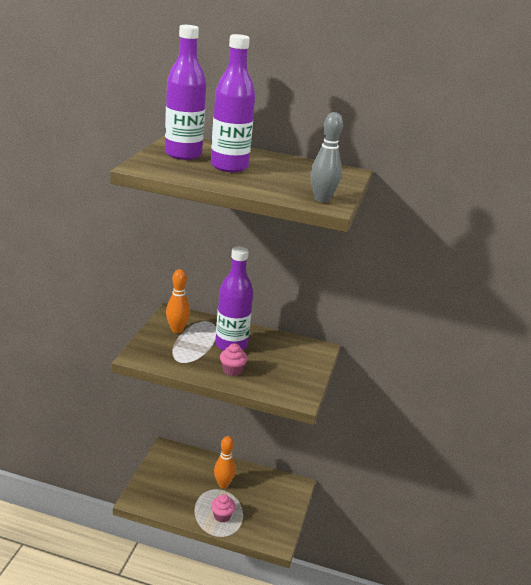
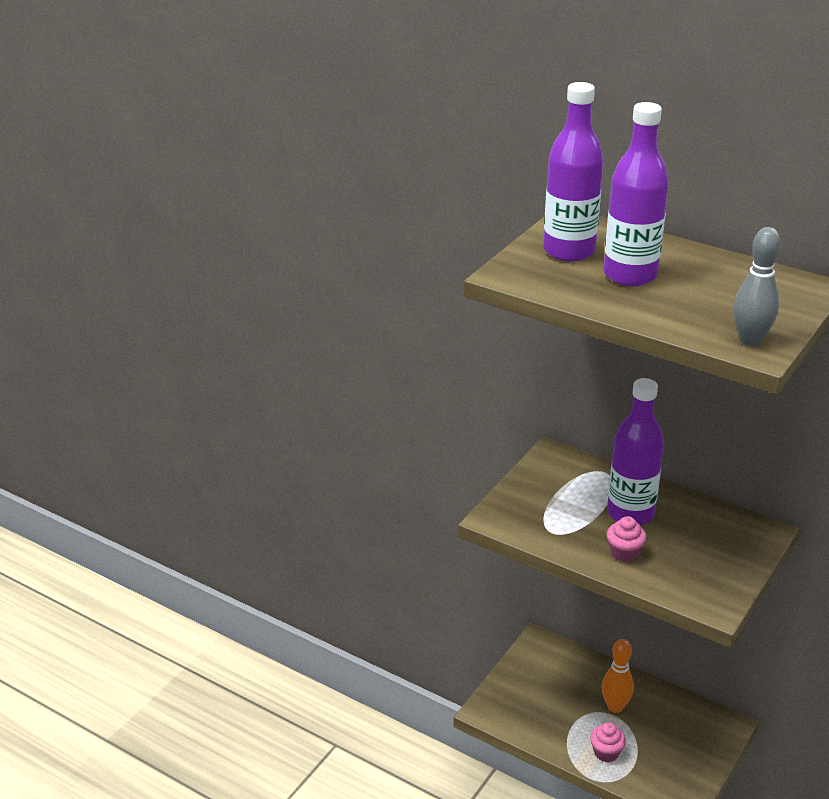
camera: 20 degrees right, 5 degrees up
orange bowling pin [166,269,190,333] -> none

